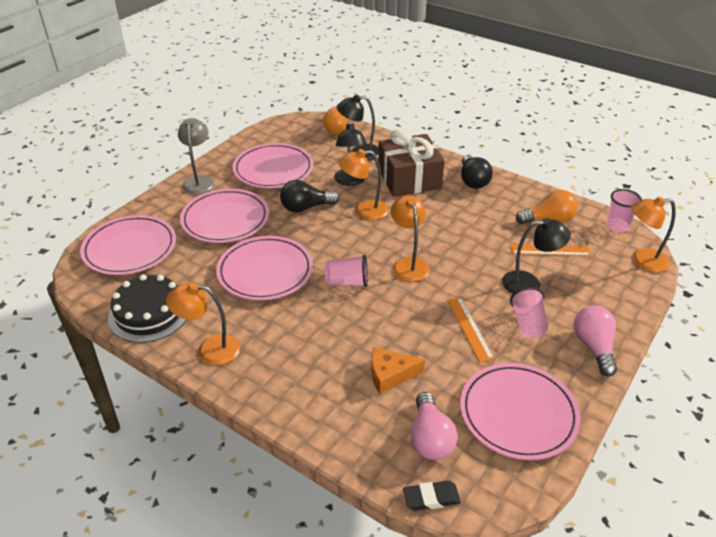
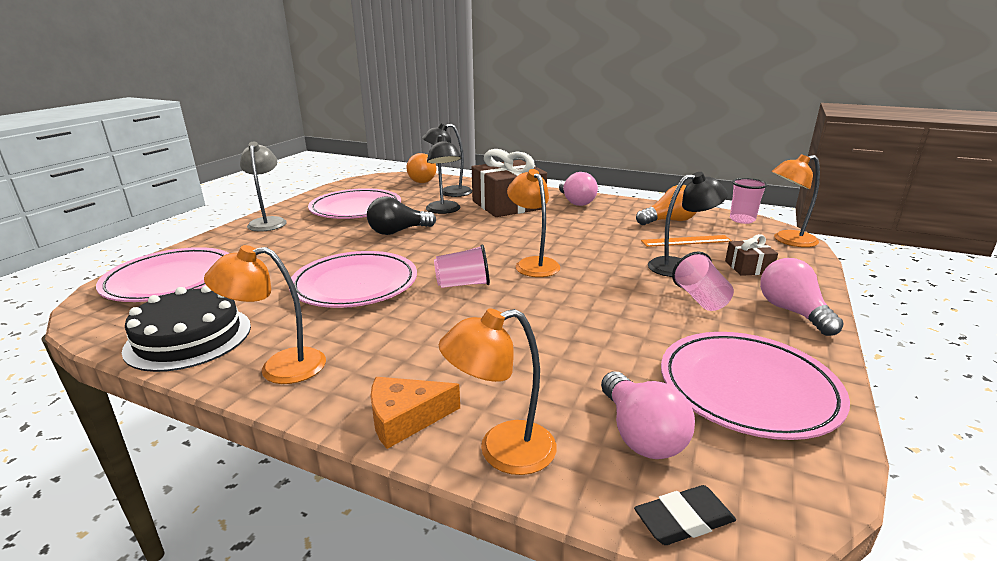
camera: 10 degrees left, 15 degrees down
pink plate [180,189,269,243] -> none
orange lamp [339,149,388,220] -> orange lamp moved to [439,308,557,475]
orange cheese [371,347,425,394] -> orange cheese moved to [370,377,460,449]
orange ruler [447,297,494,362] -> none
black light bulb [461,155,493,189] -> pink light bulb [559,172,598,206]
none -> brown gift [725,234,778,276]

